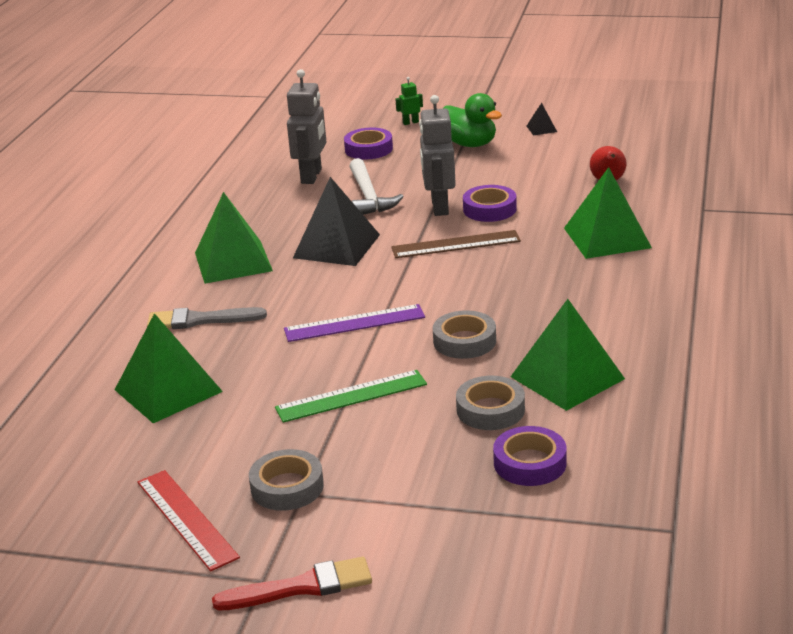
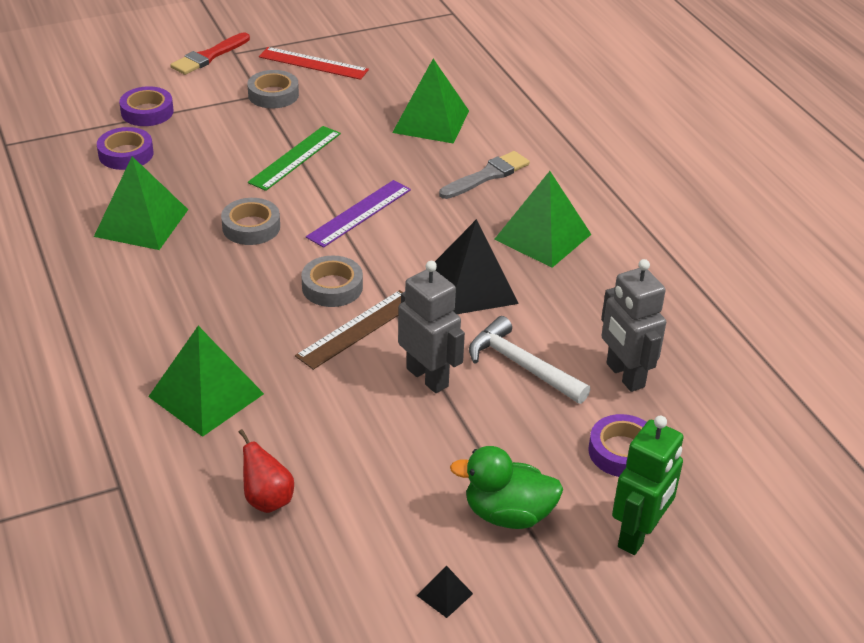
camera: 140 degrees right, 10 degrees up
green robot [396,77,423,125] -> green robot [612,416,684,555], size x2.15
grey tape [456,376,525,430] -> grey tape moved to [301,255,363,307]
purple tape [463,185,517,222] -> purple tape moved to [119,86,174,126]

